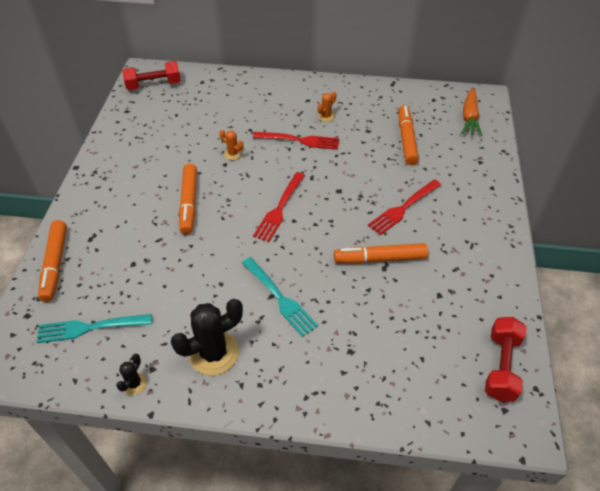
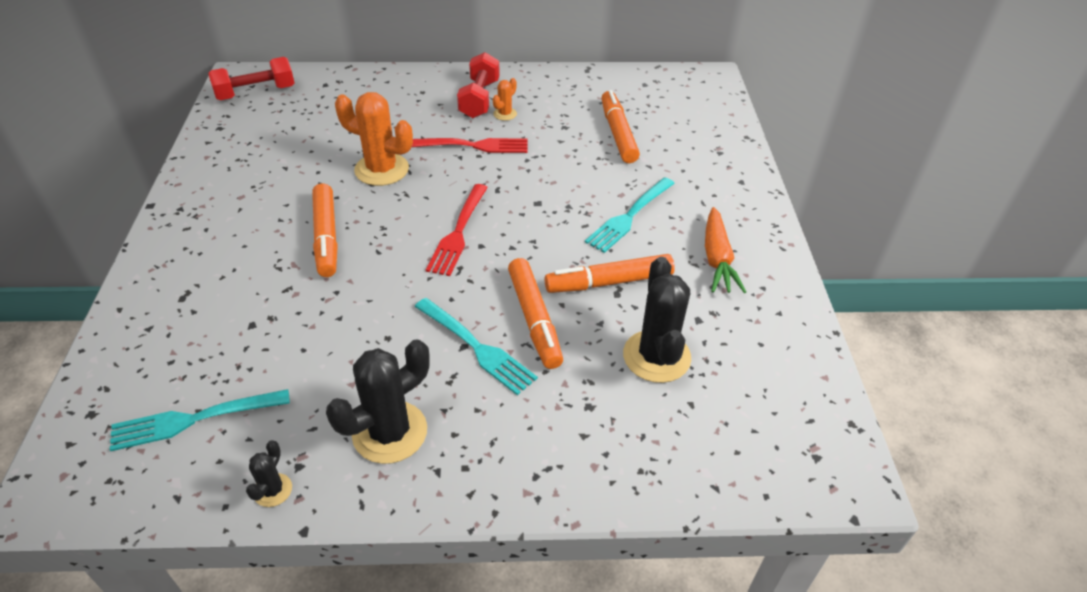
camera: 10 degrees left, 5 degrees down
orange marker [38,220,67,302] -> orange marker moved to [508,258,563,369]
orange cactus [219,130,243,160] -> orange cactus [335,92,413,186], size x2.09
red fork [368,179,441,236] -> turquoise fork [585,177,675,253]
orange carrot [462,88,483,136] -> orange carrot moved to [705,207,746,293]
red dumbbell [485,317,527,402] -> red dumbbell moved to [457,52,500,118]
none -> black cactus [623,257,691,383]

